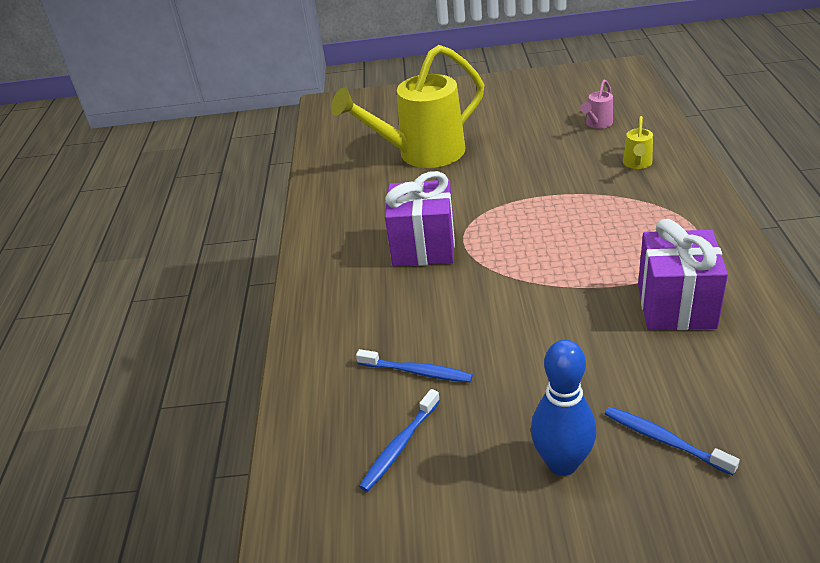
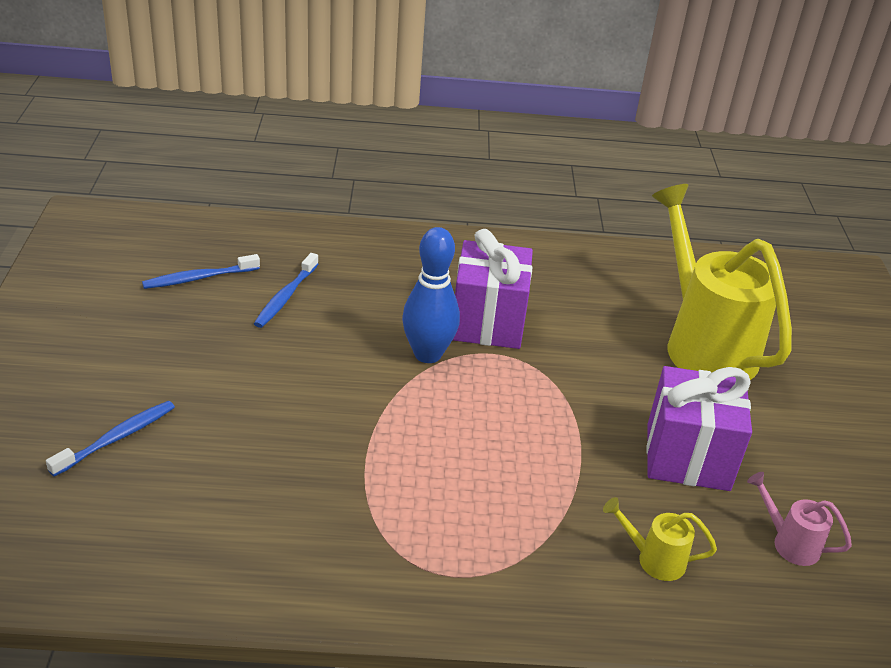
camera: 85 degrees right, 0 degrees up
blue toothbrush [359,389,440,492] -> blue toothbrush turned 60 degrees counterclockwise [142,254,260,289]
blue bowling pin [531,340,596,476] -> blue bowling pin moved to [402,227,460,363]
purple gift [638,219,728,330] -> purple gift moved to [646,366,752,491]

